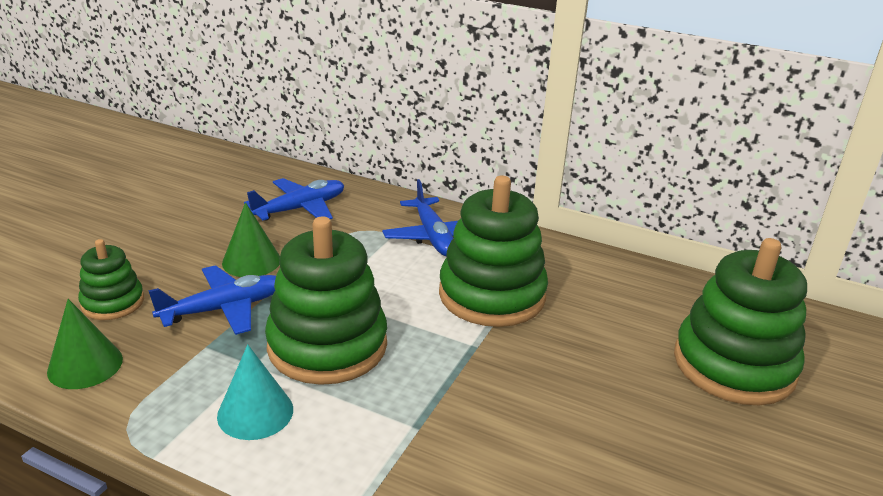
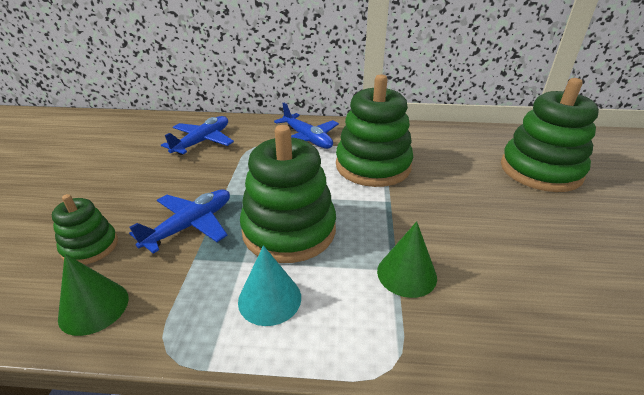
camera: 20 degrees left, 5 degrees up
green cone [222,202,280,277] -> green cone moved to [377,221,437,298]

